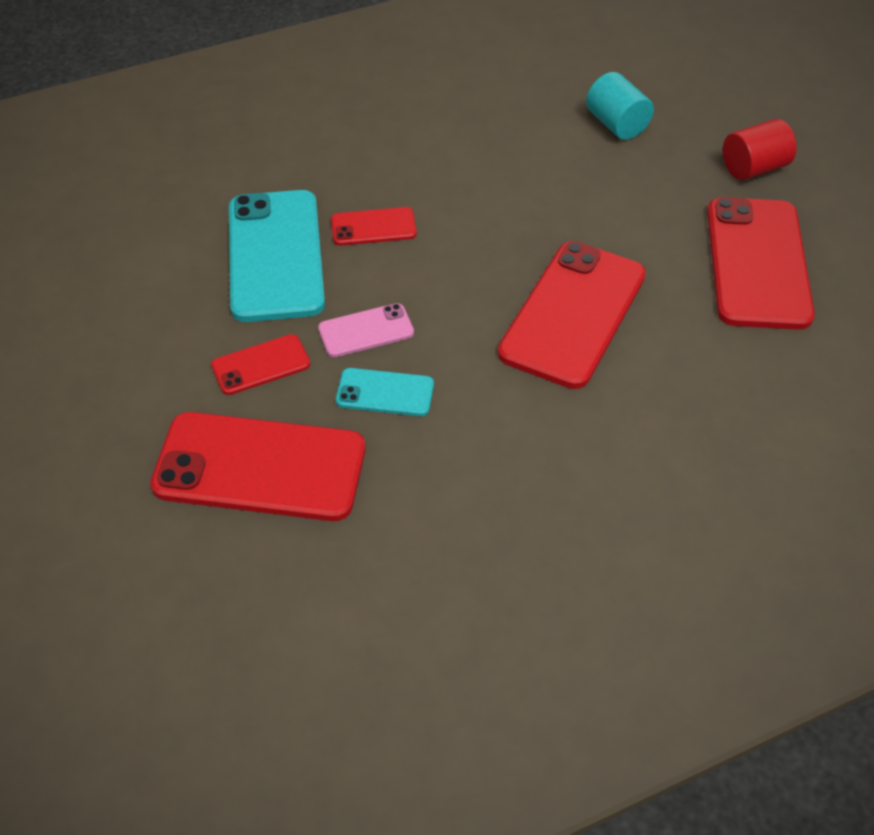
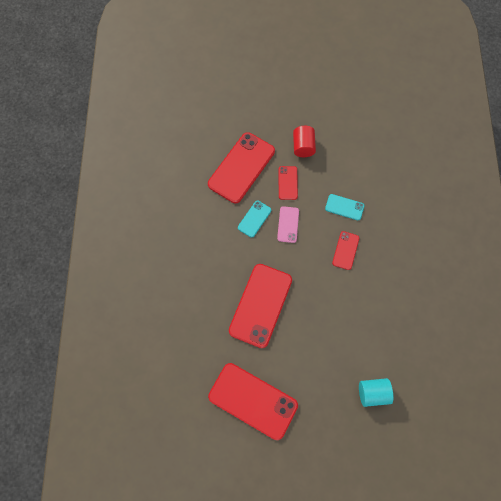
camera: 115 degrees right, 20 degrees up
turquoise phone [229,190,325,322] -> turquoise phone [325,194,364,220], size x0.49
red phone [498,241,646,389] -> red phone turned 60 degrees clockwise [229,264,292,348]
red cylinder [723,119,797,180] -> red cylinder moved to [293,126,316,157]

